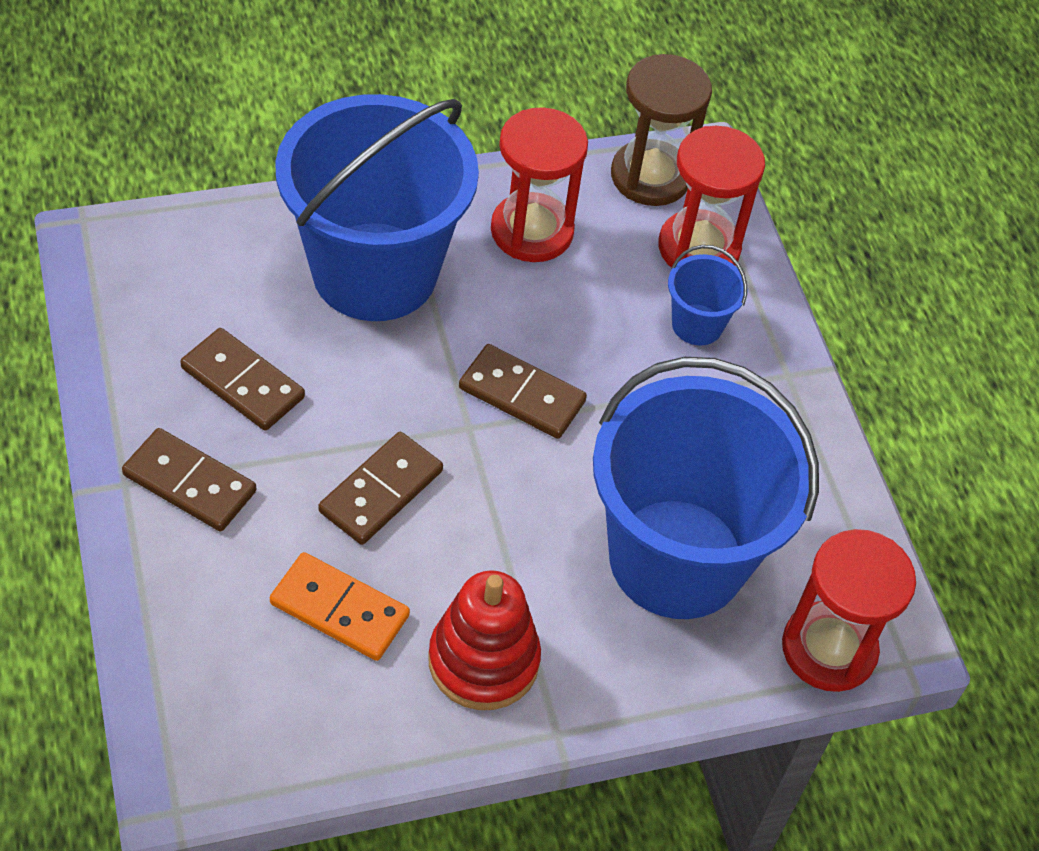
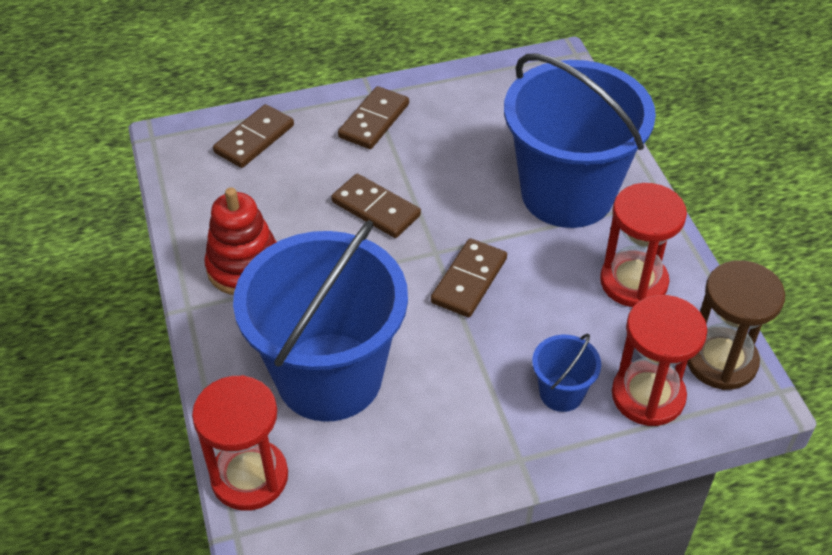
camera: 95 degrees right, 5 degrees down
brown domino [180,328,305,431] -> brown domino moved to [213,104,294,168]
orange domino [270,552,410,661] -> none

